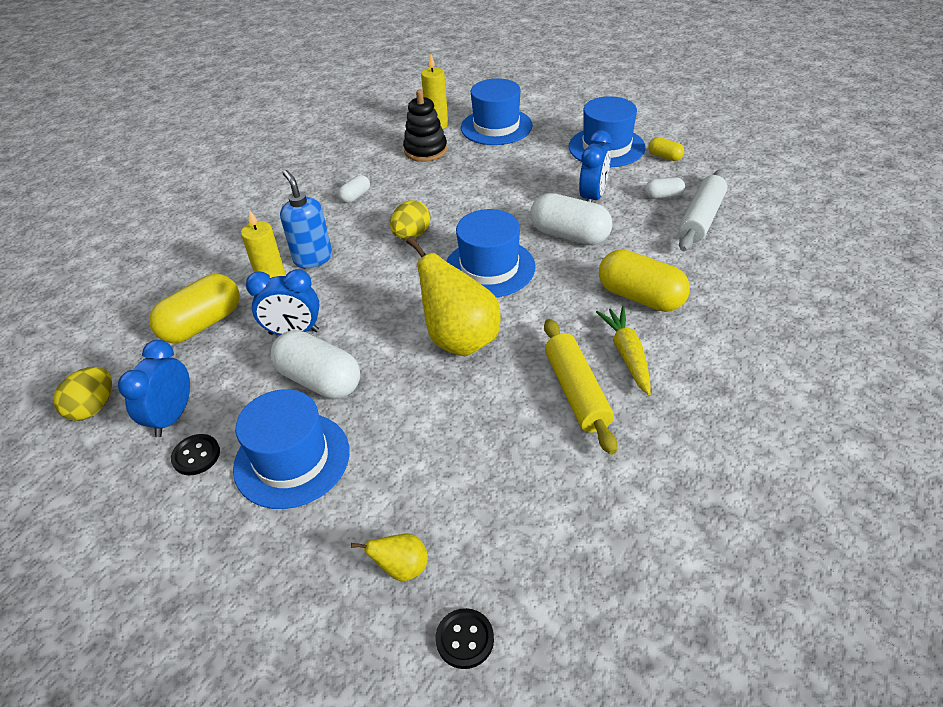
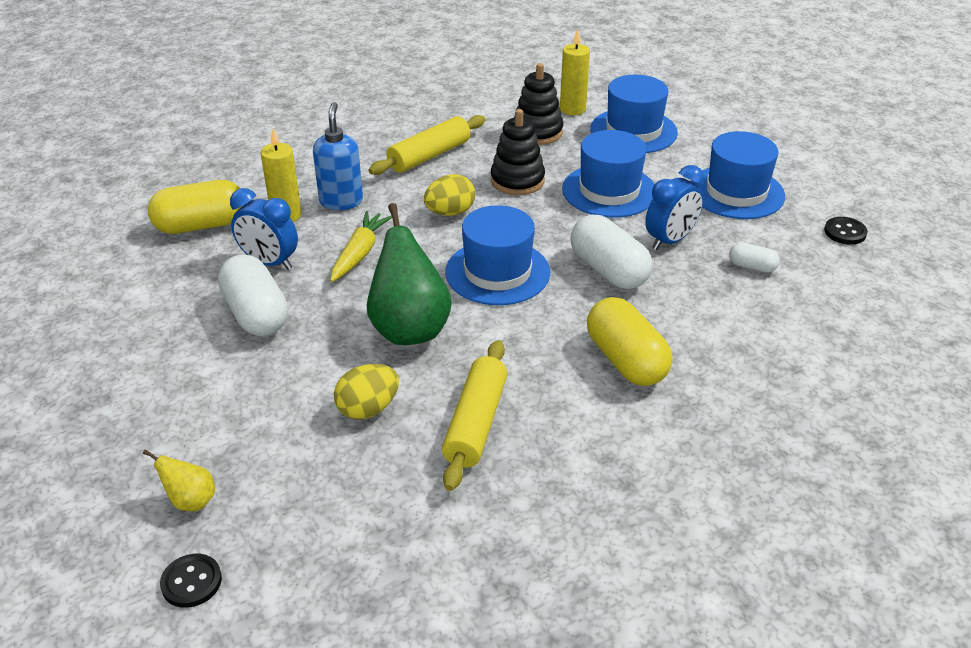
camera: 25 degrees right, 5 degrees down
yellow egg [53,367,112,421] -> yellow egg moved to [334,364,399,419]
blue clock [118,340,190,437] -> none
black button [171,434,220,475] -> black button moved to [824,217,868,245]
blue hat [233,389,350,509] -> blue hat moved to [562,130,655,218]
white capsule [338,175,370,203] -> yellow rolling pin [369,115,485,175]
yellow pear [406,236,501,356] -> green pear [367,203,452,345]
yellow carrot [596,306,651,395] -> yellow carrot moved to [330,211,392,282]
yellow capsule [648,137,684,161] -> none
white rolling pin [678,169,727,251] -> none
none -> black stacking toy [491,109,545,195]

